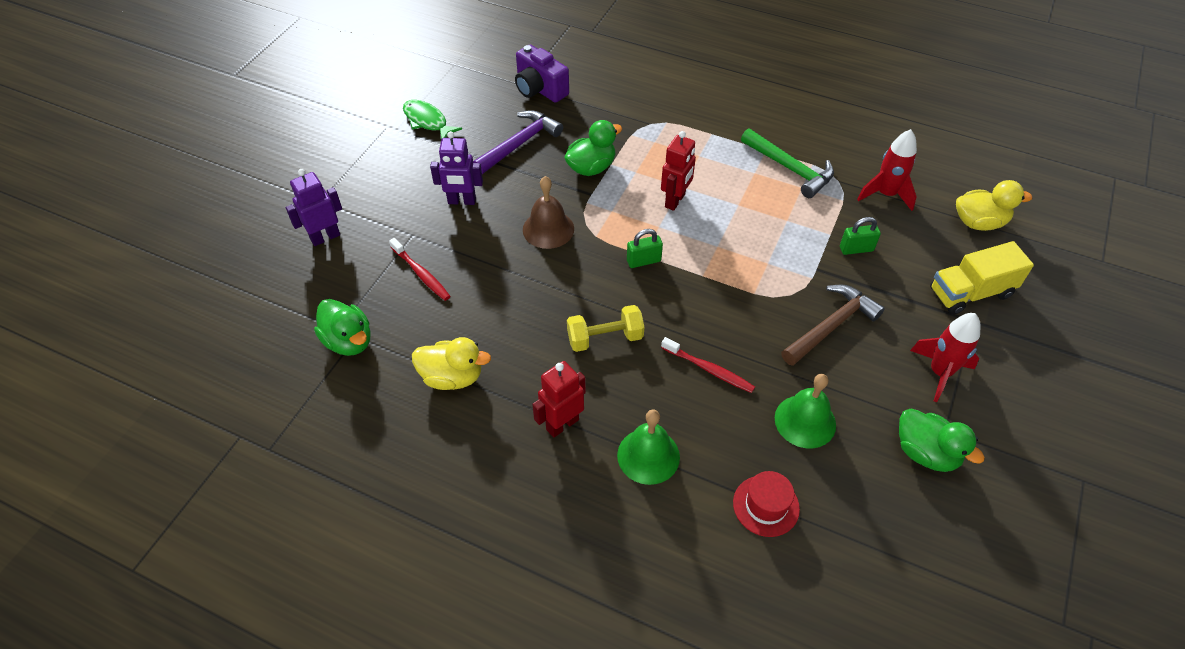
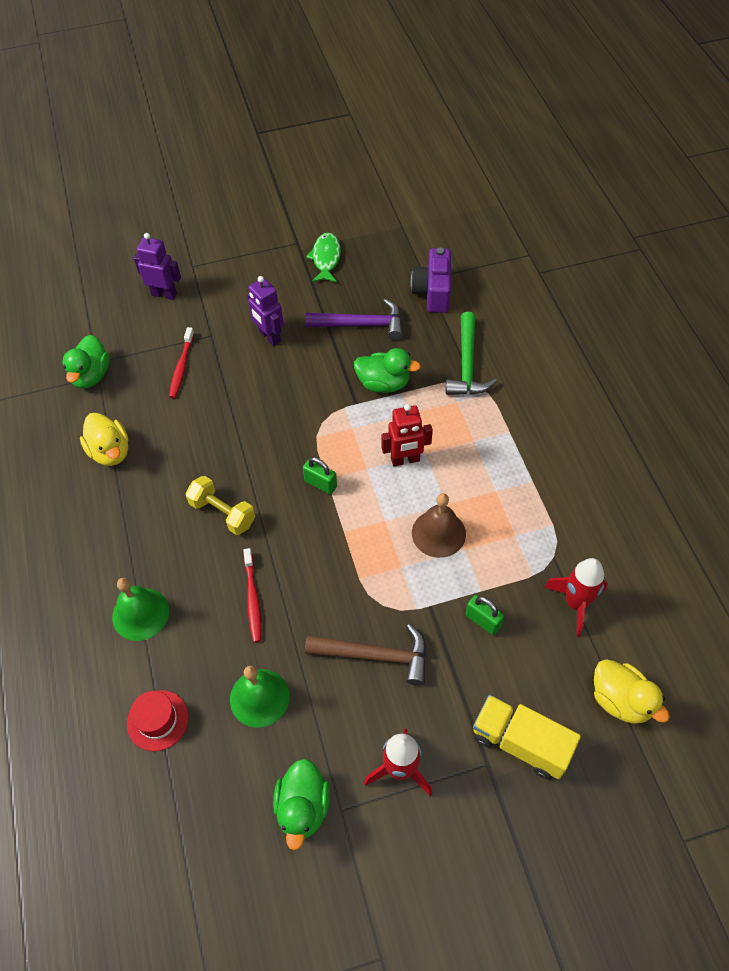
camera: 50 degrees right, 5 degrees up
brown bell [523,176,574,249] -> brown bell moved to [412,493,466,558]
red robot [532,361,586,438] -> none
green hammer [741,129,834,198] -> green hammer moved to [445,312,497,395]

